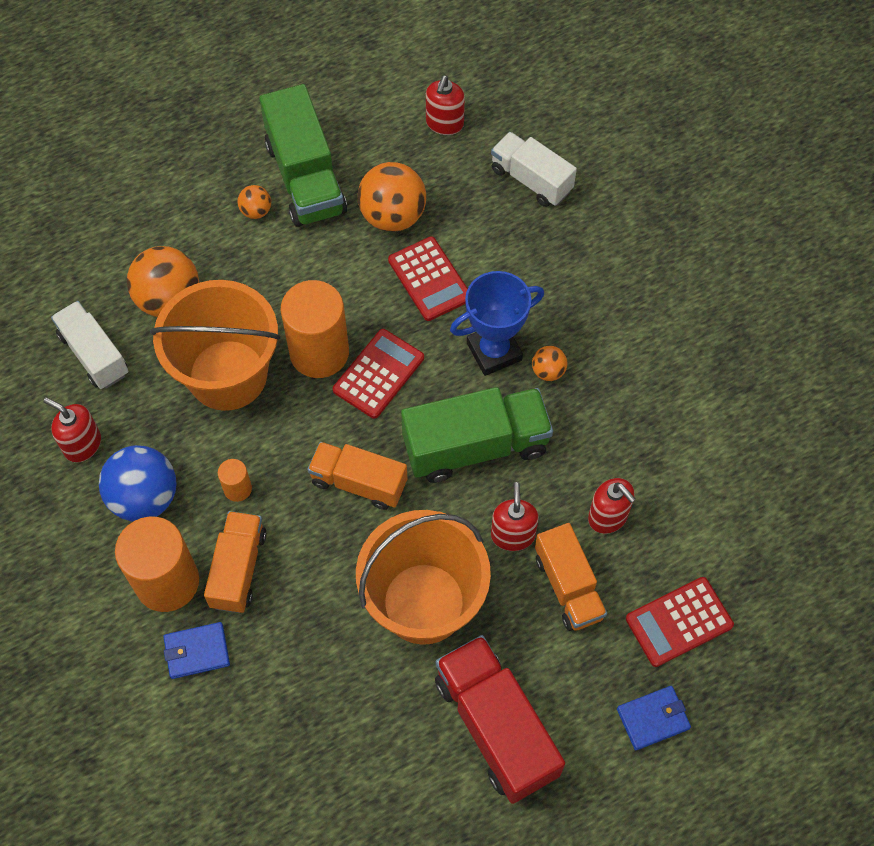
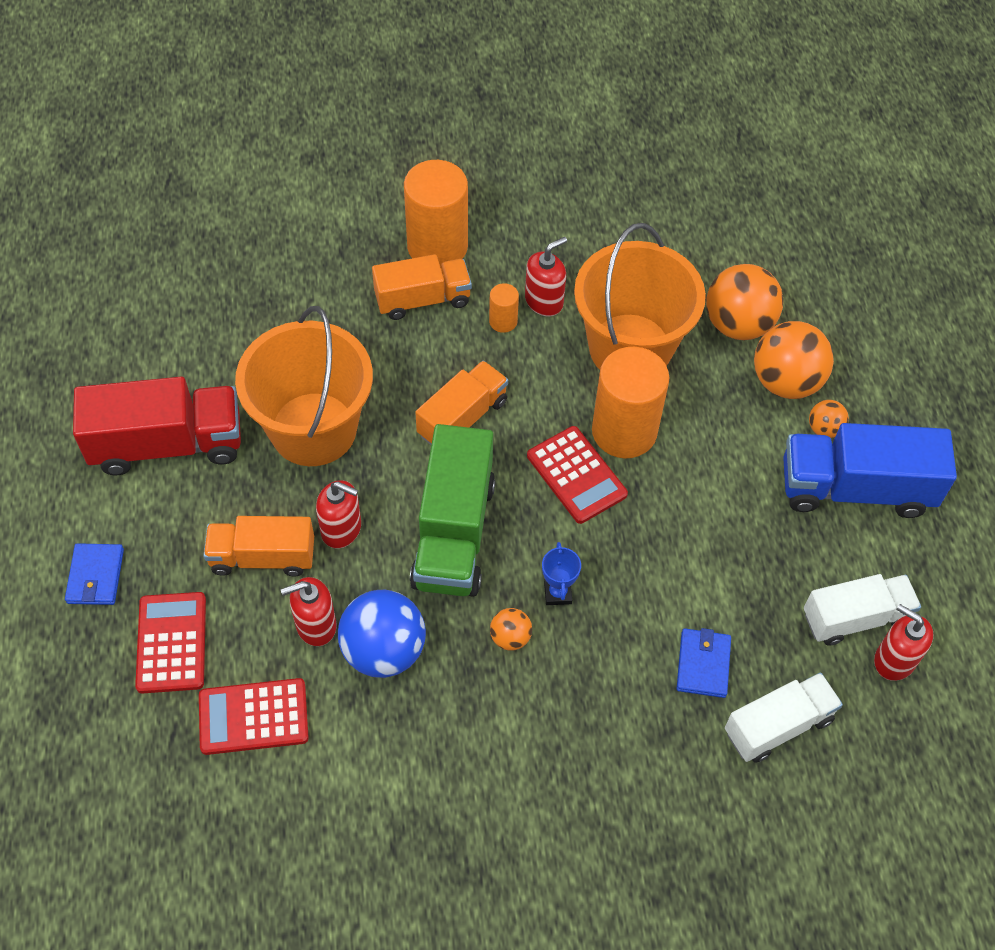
camera: 110 degrees right, 5 degrees down
red soap dispenser [44,398,101,462] -> red soap dispenser moved to [525,237,567,316]
white truck [51,301,128,389] -> white truck moved to [804,574,921,646]
blue ball [99,445,177,521] -> blue ball moved to [338,590,426,678]
blue wallet [163,622,230,679] -> blue wallet moved to [677,628,731,698]
orange truck [204,511,267,613] -> orange truck turned 45 degrees counterclockwise [372,254,472,320]
green truck [259,84,347,227] -> blue truck [783,423,957,518]
orange ball [358,162,426,232] -> orange ball moved to [754,321,834,399]
red calculator [388,236,468,321] -> red calculator moved to [199,678,309,755]
blue trophy [450,271,544,376] -> blue trophy [542,542,581,605], size x0.52

